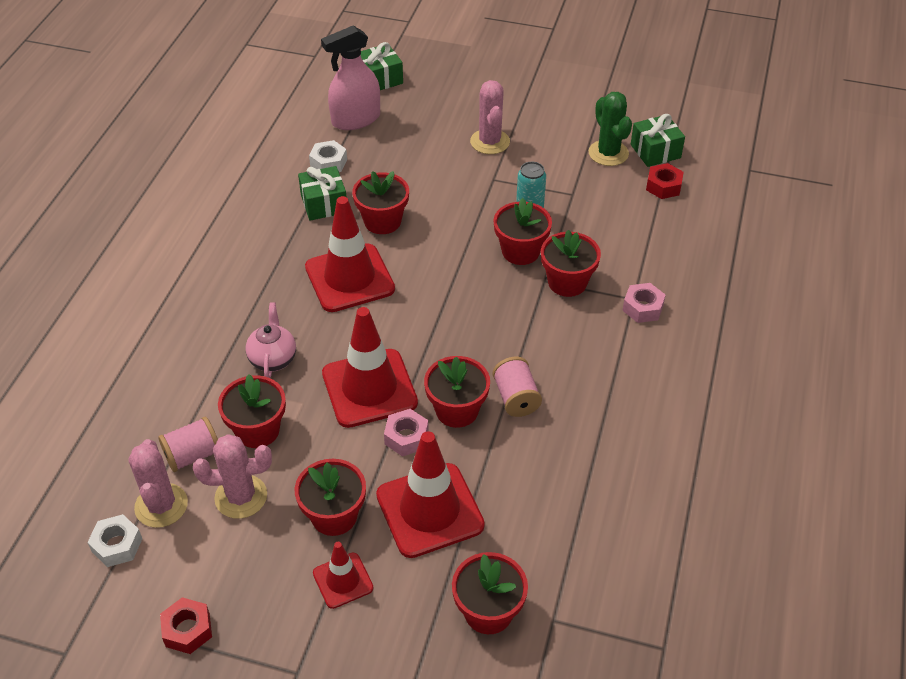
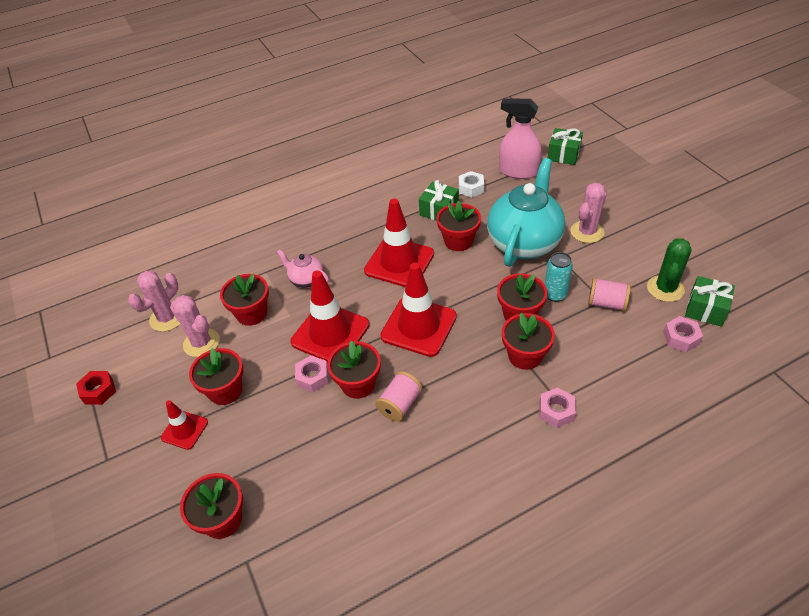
camera: 50 degrees right, 0 degrees up
white nut [87,514,142,567] -> none
pink spool [158,417,218,472] -> pink spool moved to [588,278,631,312]
pink teapot [246,302,296,378] -> pink teapot turned 105 degrees counterclockwise [277,249,329,288]
red traffic cone [376,431,485,558] -> red traffic cone moved to [380,263,457,357]
red nut [646,163,683,199] -> pink nut [663,316,703,352]
none -> turquoise teapot [487,158,565,267]

